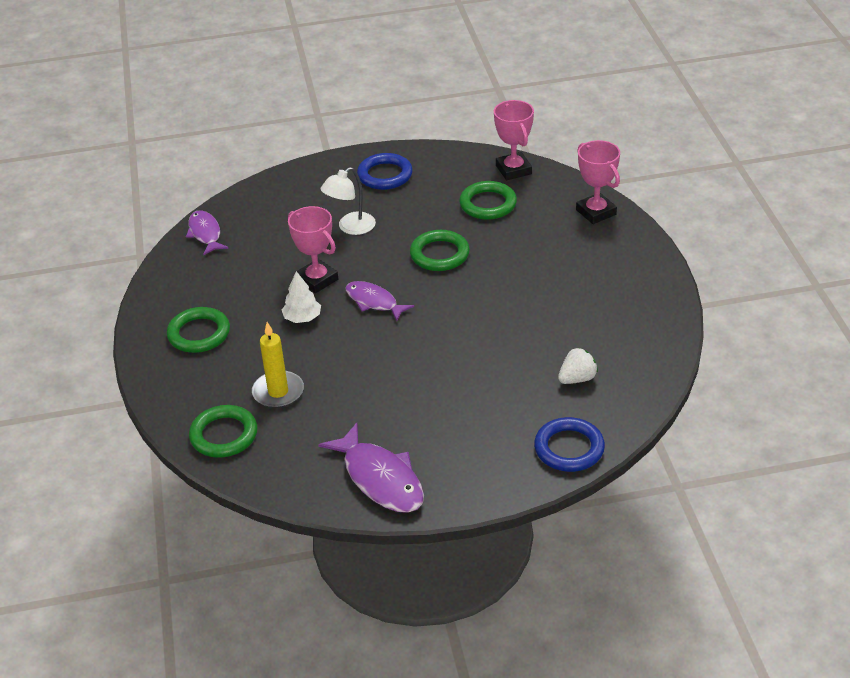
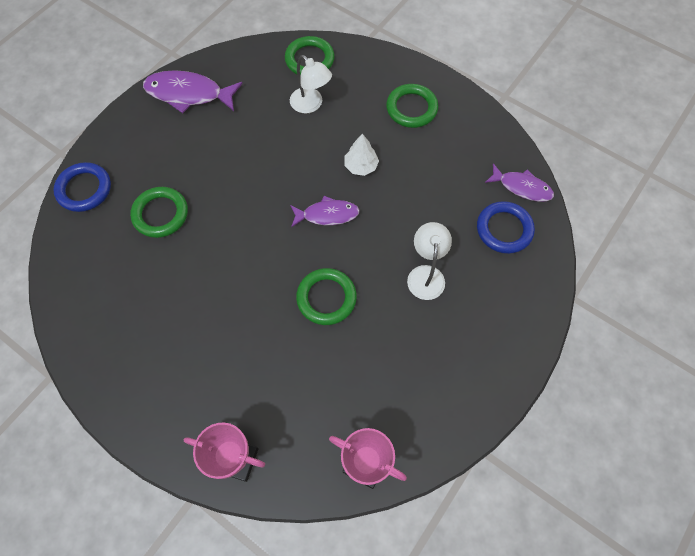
camera: 135 degrees right, 25 degrees up
yellow candle [252,322,304,408] -> white lamp [290,55,332,114]
pink trophy [288,206,338,293] -> none
blue ring [357,153,413,190] -> blue ring moved to [477,201,535,254]
green ring [459,181,517,220] -> green ring moved to [130,187,188,238]
white strawberry [558,348,598,384] -> none

